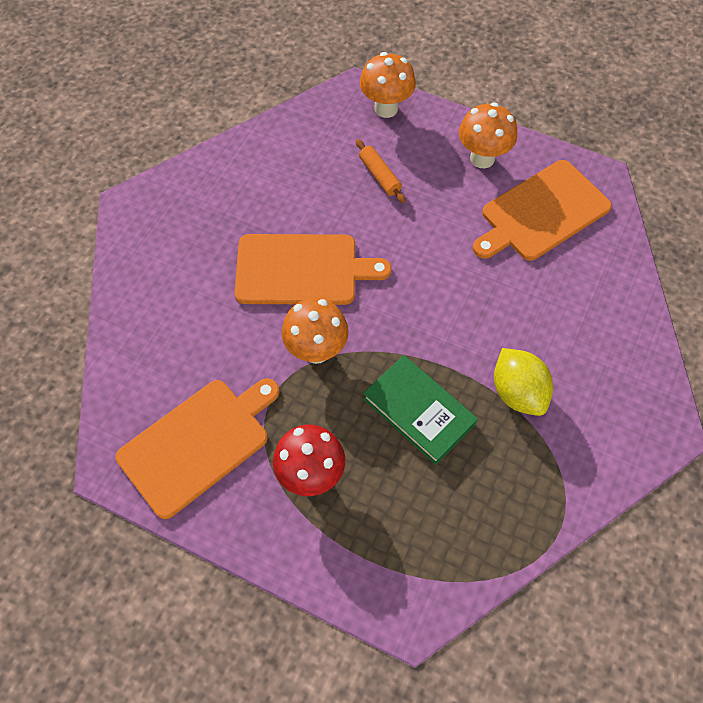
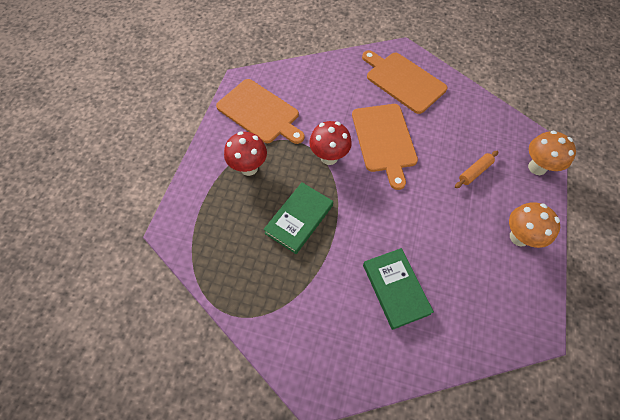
camera: 80 degrees right, 0 degrees up
orange mushroom [282,298,349,364] -> red mushroom [309,121,352,165]
orange cutting board [473,160,612,261] -> orange cutting board moved to [362,50,447,114]
yellow lemon [494,348,553,416] -> none
none -> green book [363,248,434,330]

